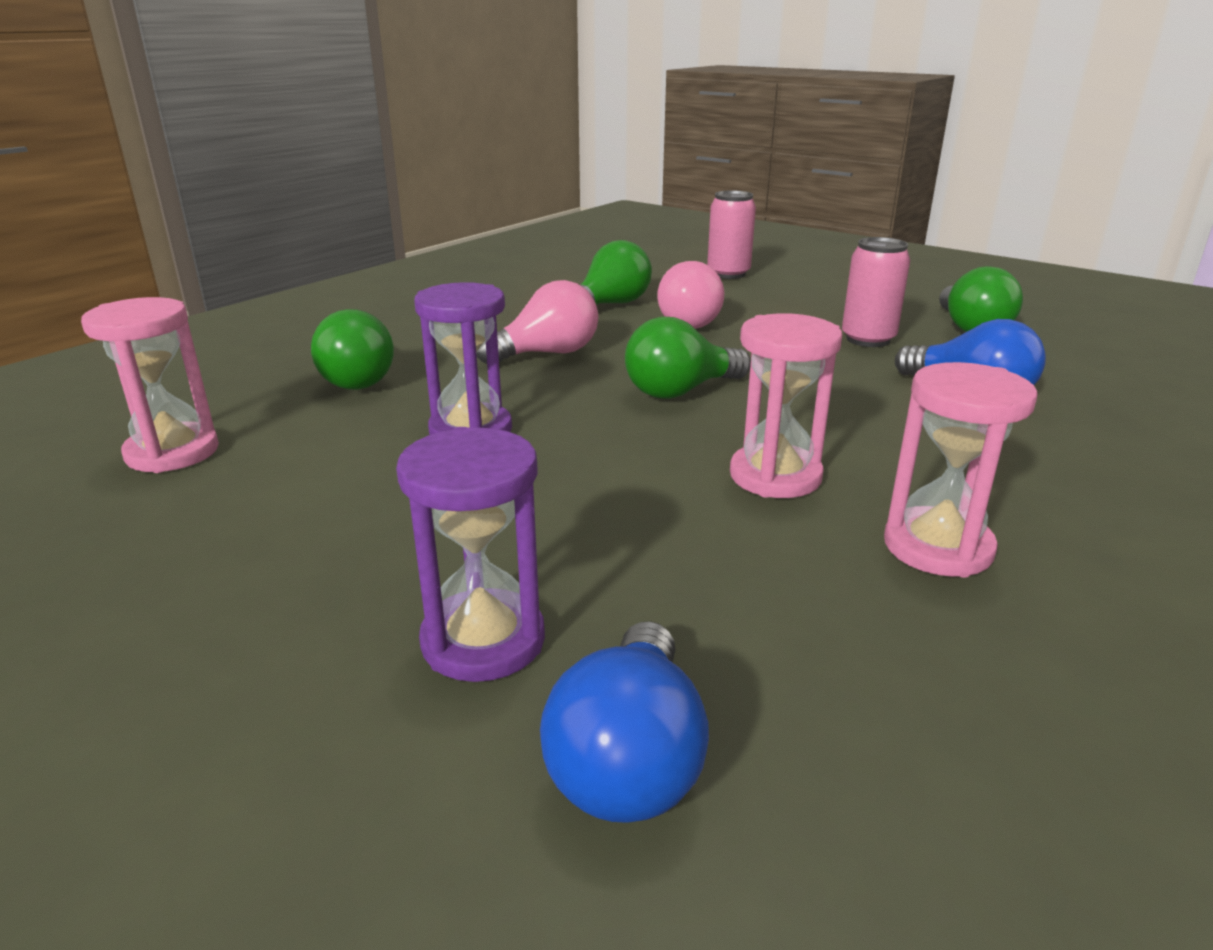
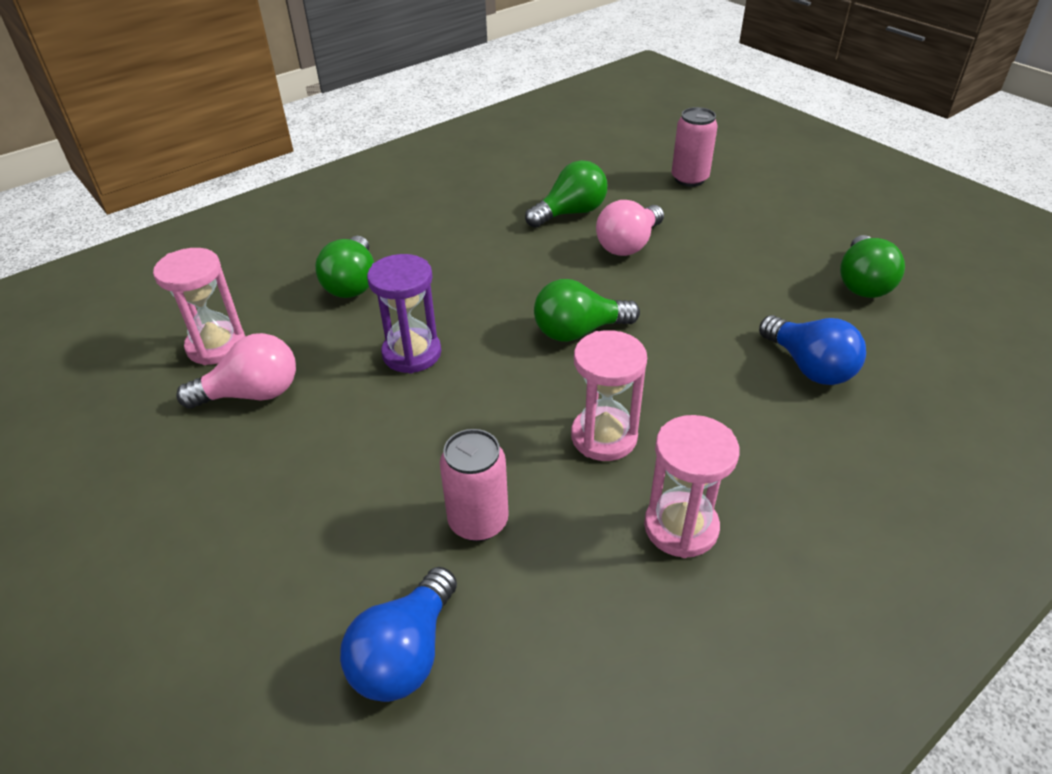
camera: 15 degrees right, 15 degrees up
purple hourglass [396,427,545,682] -> none
pink light bulb [476,280,598,364] -> pink light bulb moved to [176,333,296,409]
pink can [842,237,910,347] -> pink can moved to [440,429,509,542]

